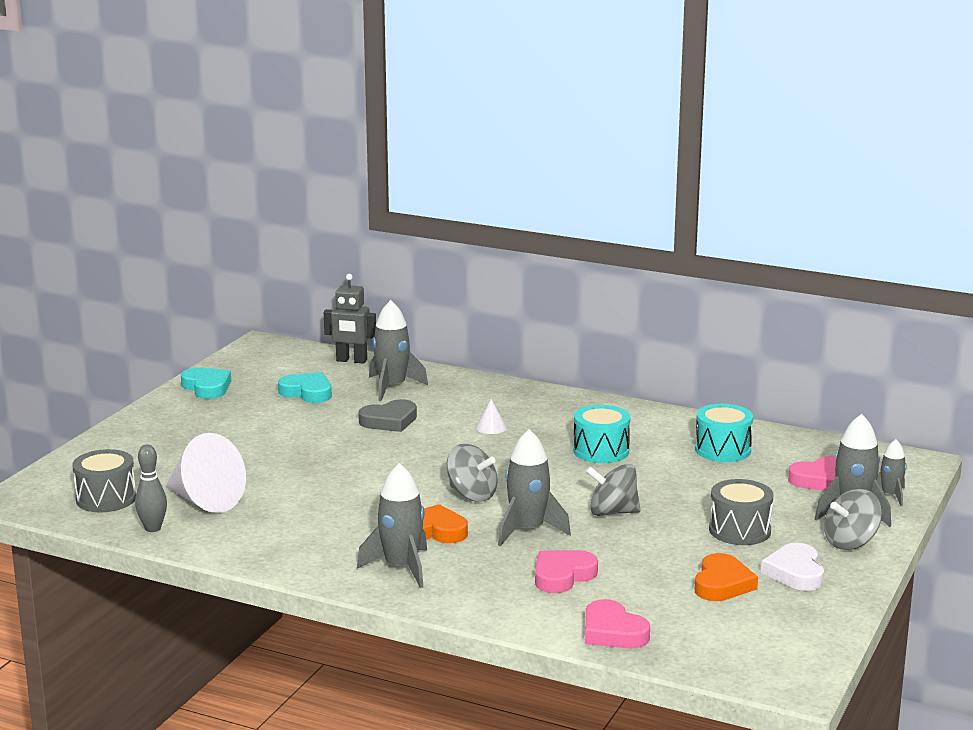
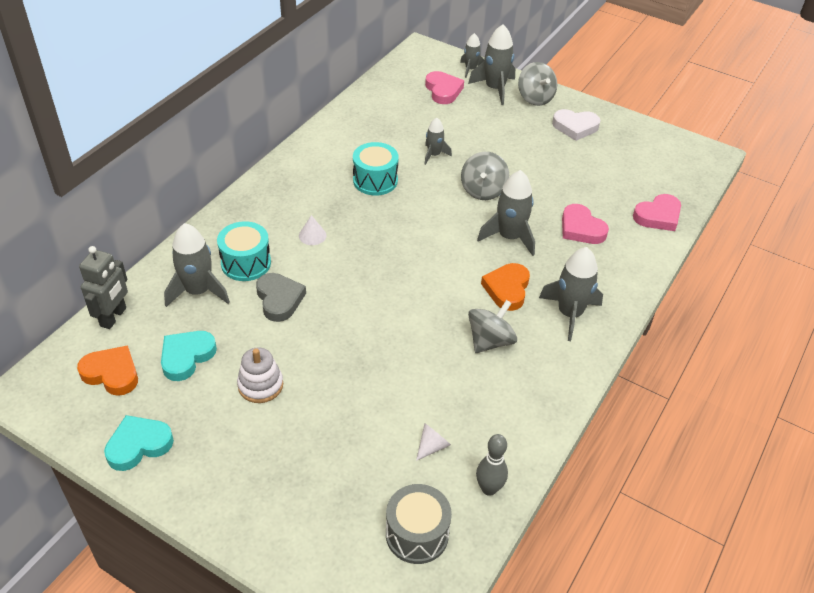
camera: 85 degrees left, 25 degrees up
white cone [166,433,246,513] -> white cone [416,423,451,461], size x0.43
grey spinning top [447,444,498,502] -> grey spinning top moved to [468,300,517,353]
turquoise drum [695,404,753,462] -> turquoise drum moved to [217,221,271,281]
orange heart [695,553,758,601] -> orange heart moved to [77,345,138,396]
grey drum [709,479,774,545] -> none
none -> white stacking toy [237,347,283,403]
none -> grey rocket [424,118,452,165]

